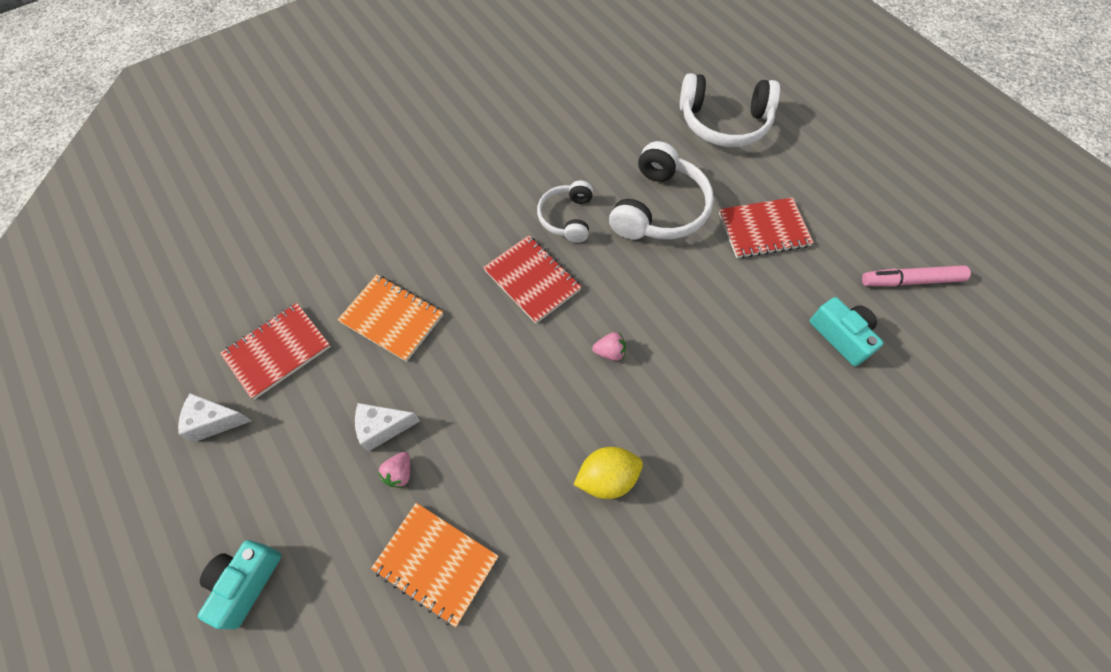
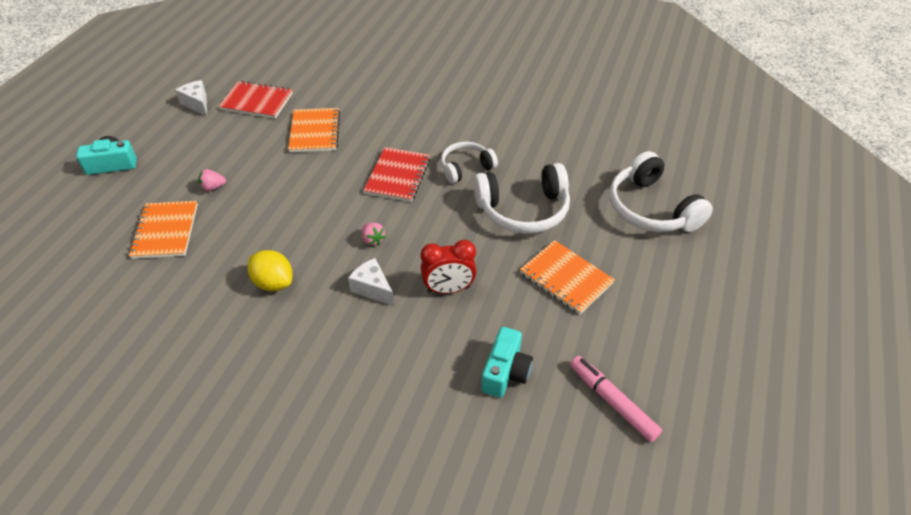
camera: 55 degrees right, 15 degrees down
white cheese [355,403,420,452] -> white cheese moved to [348,258,394,306]
red notebook [719,197,814,258] -> orange notebook [520,240,615,315]
none -> red clock [421,240,476,294]

